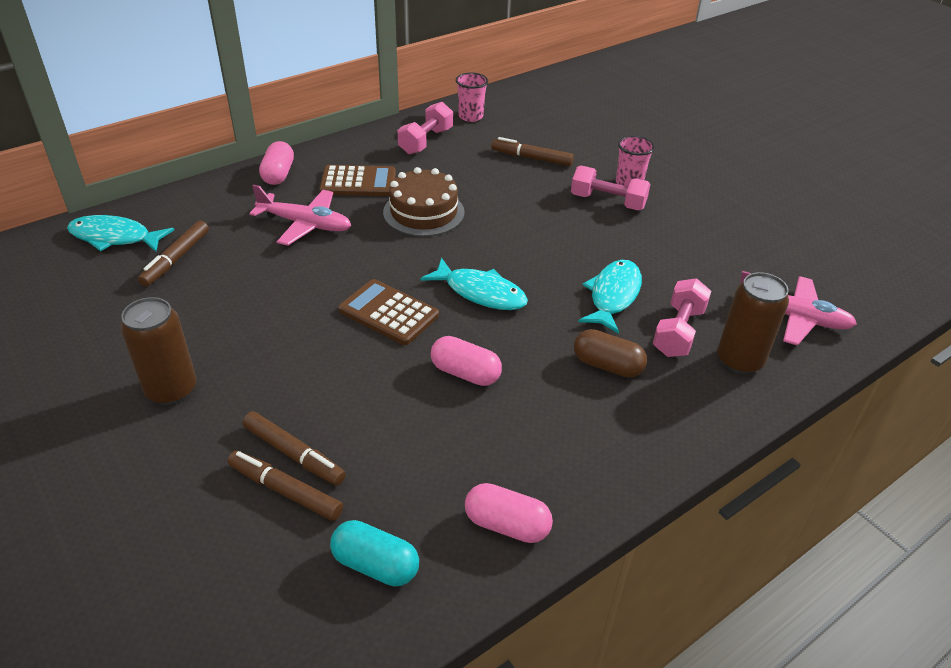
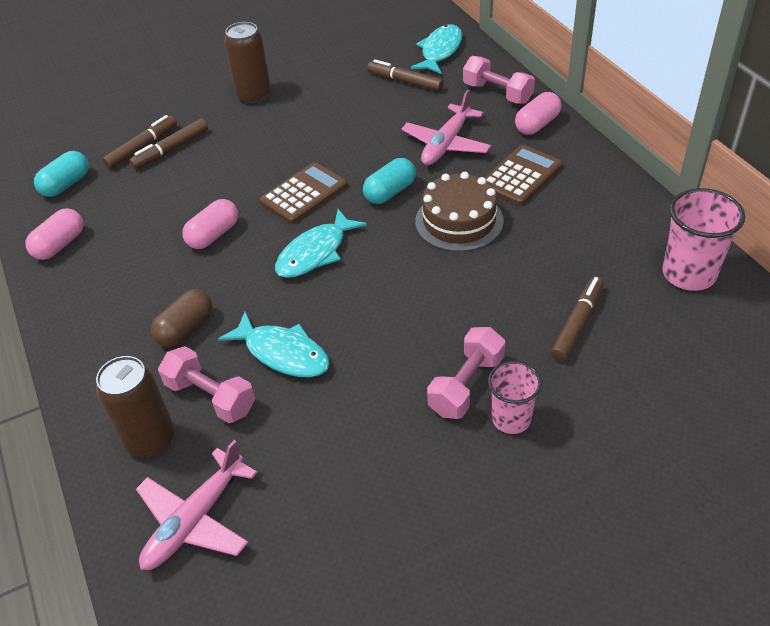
camera: 105 degrees right, 5 degrees up
pink capsule [259,141,294,185] -> pink capsule turned 60 degrees counterclockwise [515,92,561,135]
brown calculator [319,165,396,196] -> brown calculator turned 150 degrees counterclockwise [484,145,562,206]
pink dumbbell [398,102,453,155] -> pink dumbbell moved to [463,56,535,104]
pink cup [456,73,488,122] -> pink cup [662,188,745,291], size x1.53
none -> turquoise capsule [363,158,416,204]

